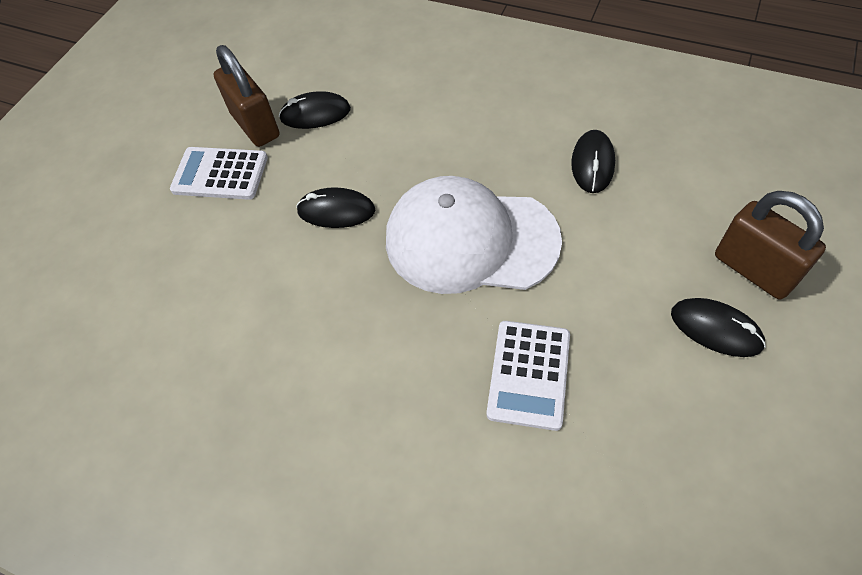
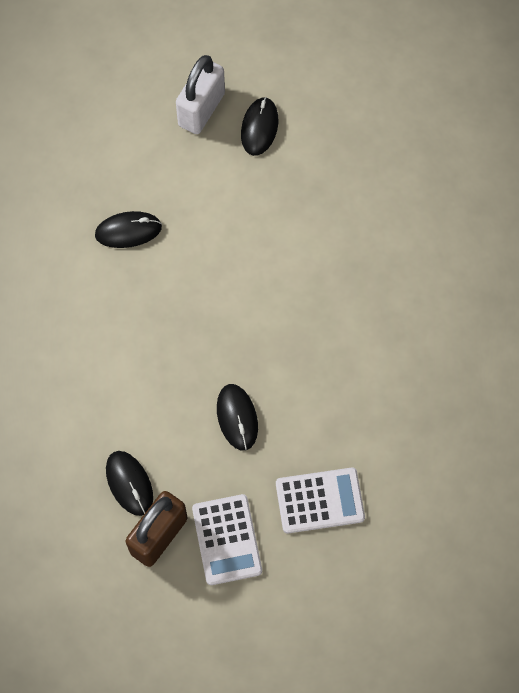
camera: 115 degrees left, 10 degrees up
white cap [386,176,562,294] -> none
white calculator [487,321,570,431] -> white calculator moved to [276,468,365,533]
brown padlock [715,191,826,299] -> white padlock [176,55,225,134]

